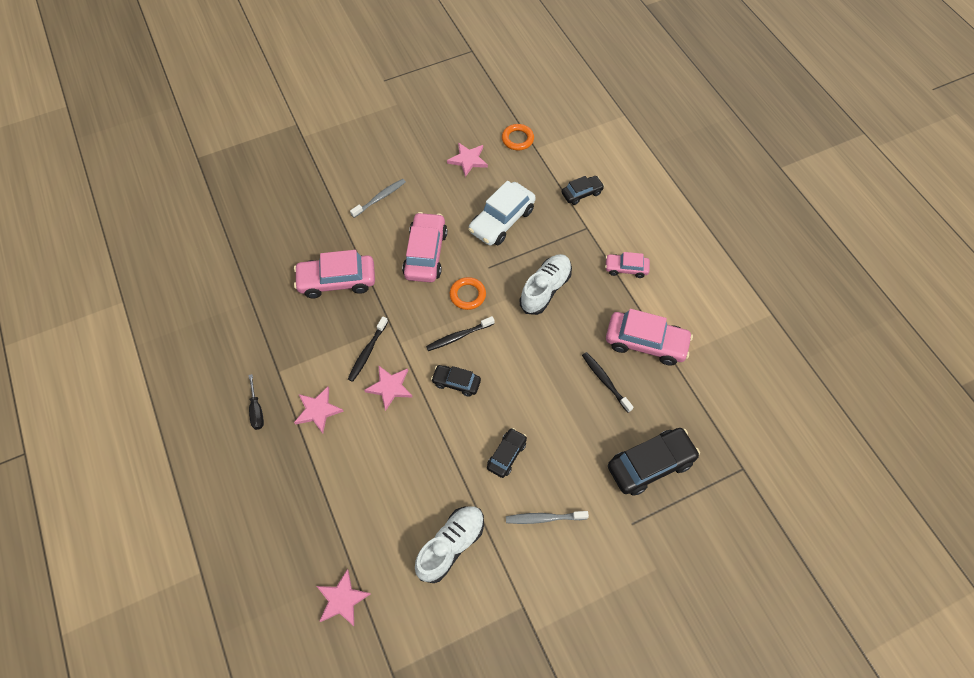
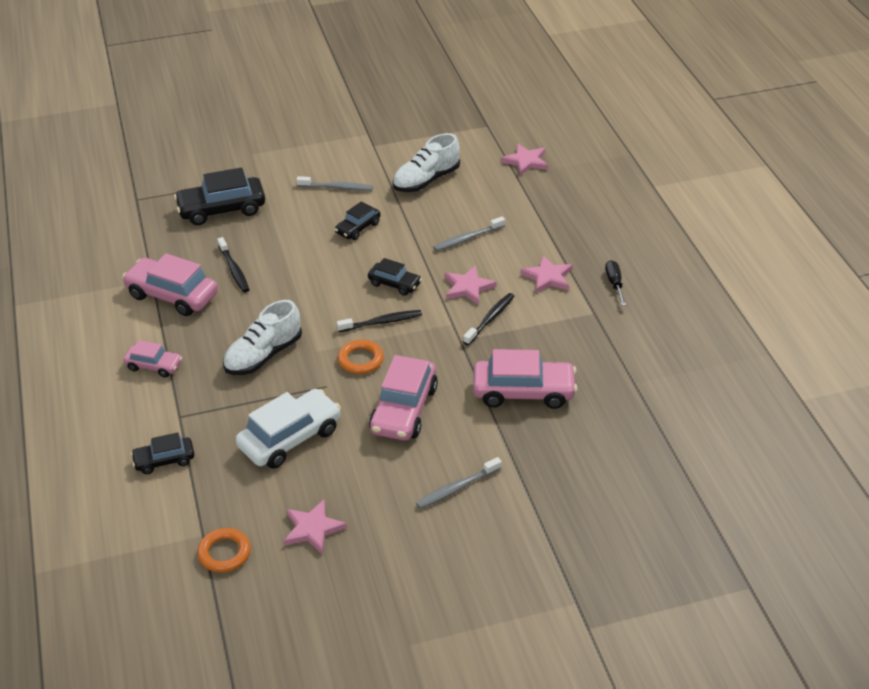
camera: 170 degrees left, 20 degrees down
none -> grey toothbrush [433,217,505,251]

